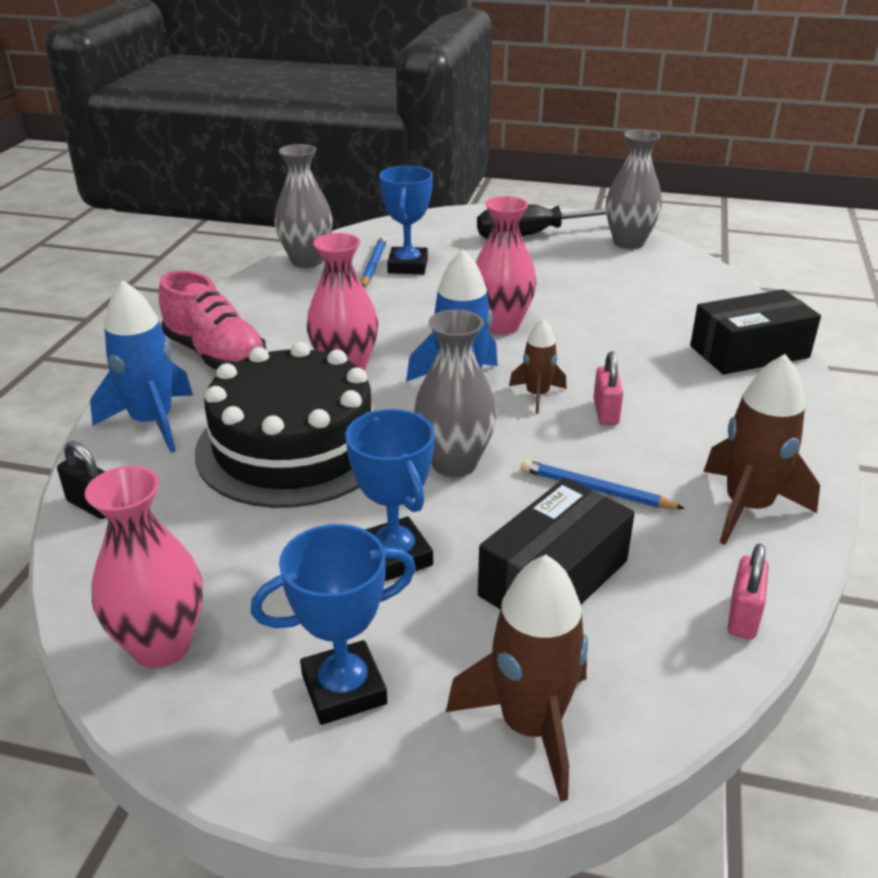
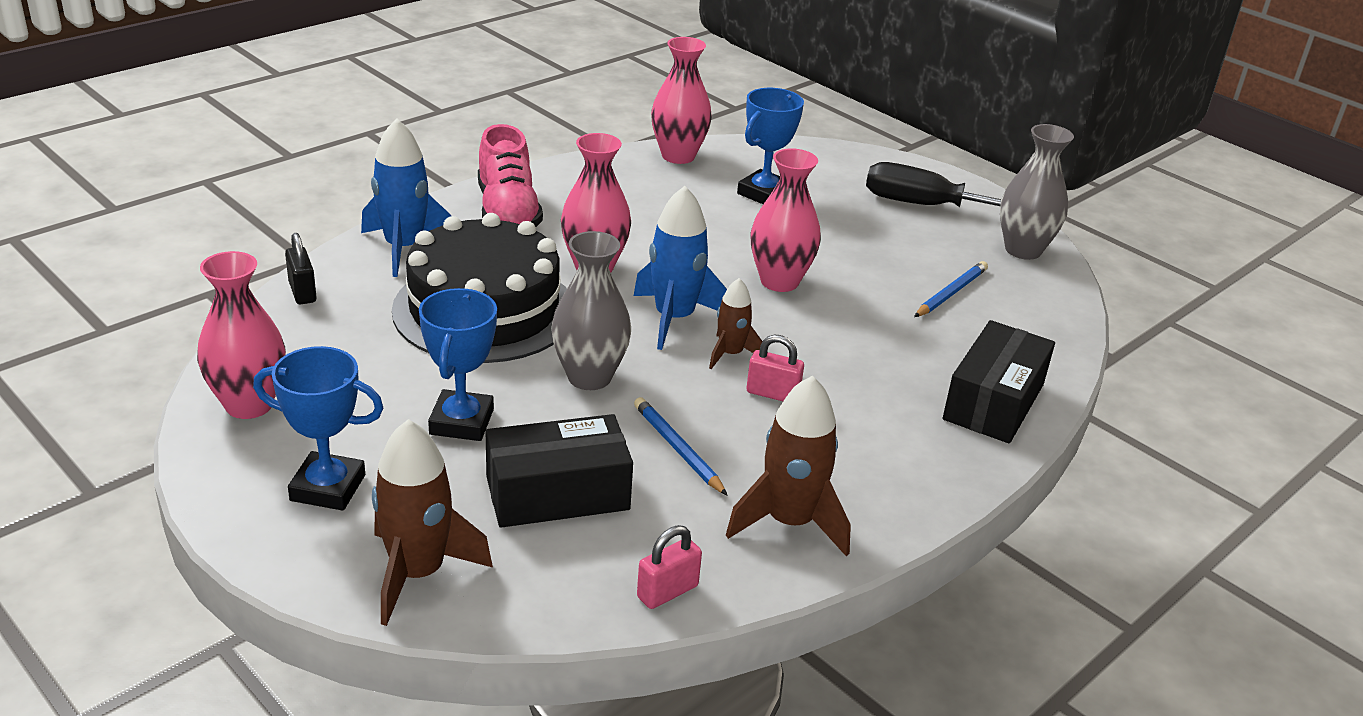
camera: 30 degrees right, 0 degrees up
grey vase [275,144,333,268] -> pink vase [651,37,712,164]
blue pencil [362,236,387,287] -> blue pencil moved to [914,261,988,317]
pink padlock [593,352,623,425] -> pink padlock turned 75 degrees clockwise [747,335,804,401]
black box [690,290,821,375] -> black box turned 75 degrees counterclockwise [943,320,1055,443]

